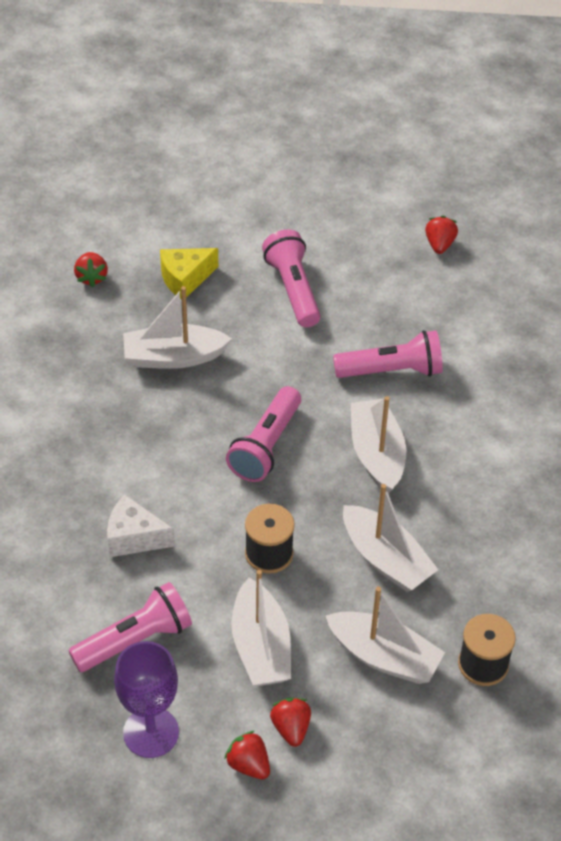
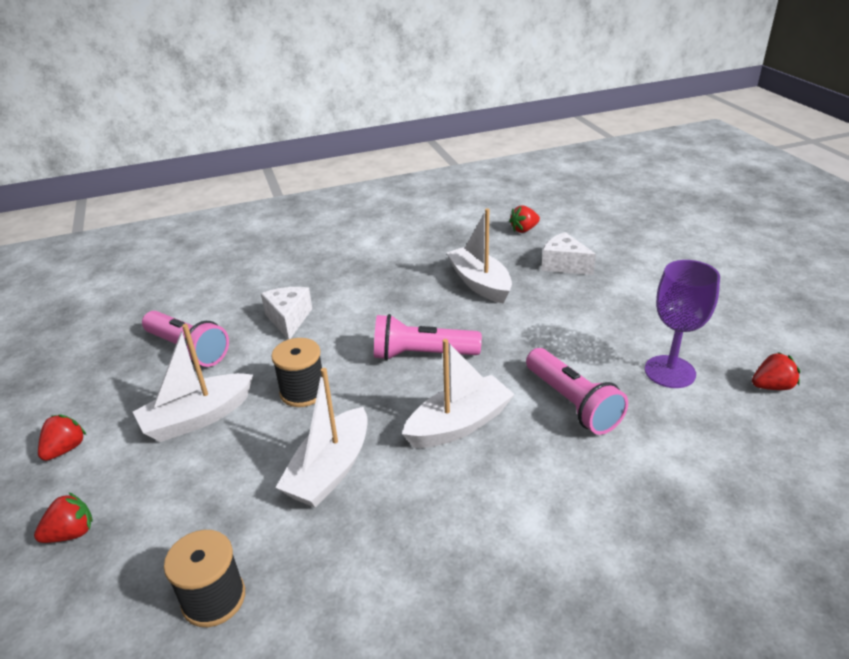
camera: 70 degrees right, 15 degrees down
purple goblet [114,641,179,758] -> purple goblet moved to [645,260,720,388]
yellow cheese [160,248,218,300] -> white cheese [541,232,596,275]
pink flashlight [262,229,321,327] -> none
red strawberry [270,698,311,747] -> red strawberry moved to [34,492,93,543]
white boat [326,587,445,684] -> none

